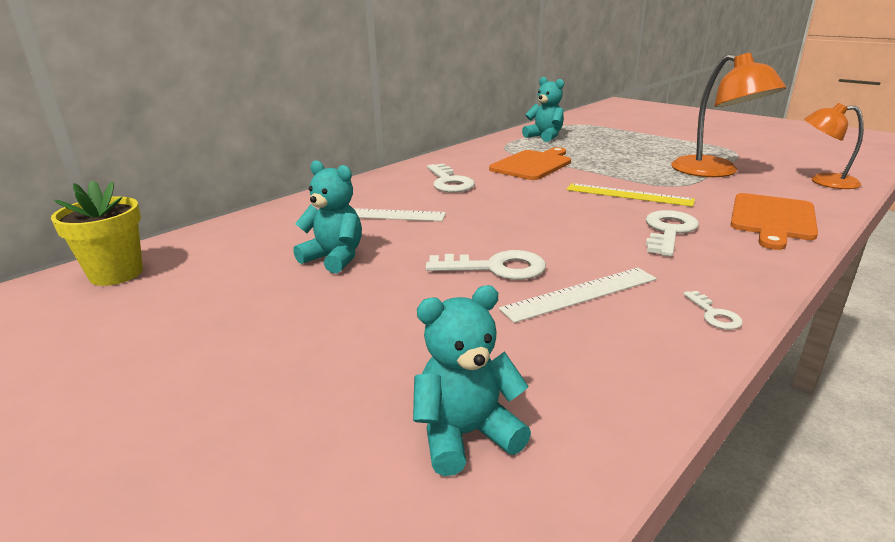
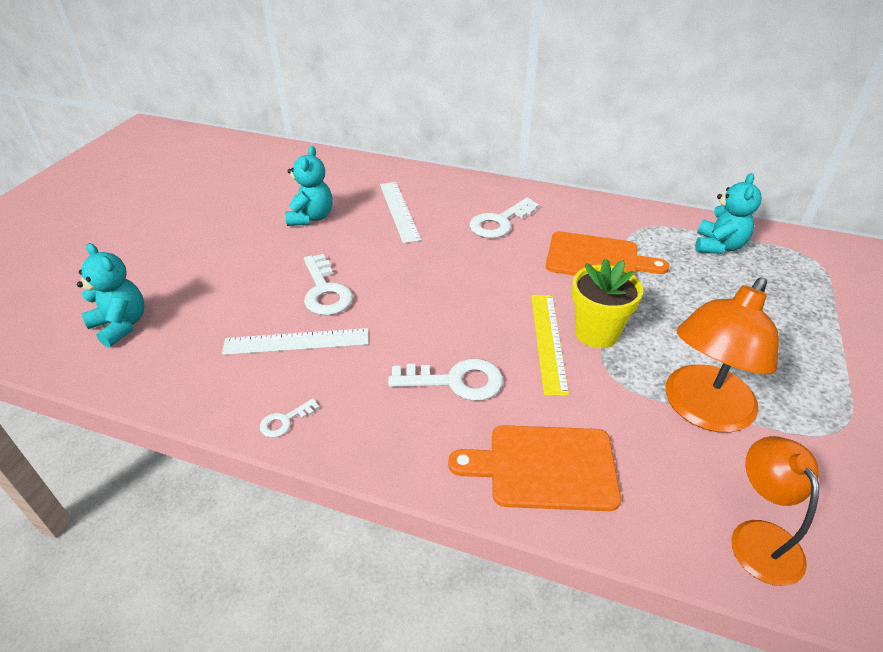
camera: 65 degrees right, 15 degrees up
yellow flower pot [51,180,143,286] -> yellow flower pot moved to [572,258,643,348]
white ruler [499,268,657,323] -> white ruler turned 45 degrees counterclockwise [222,328,369,355]

